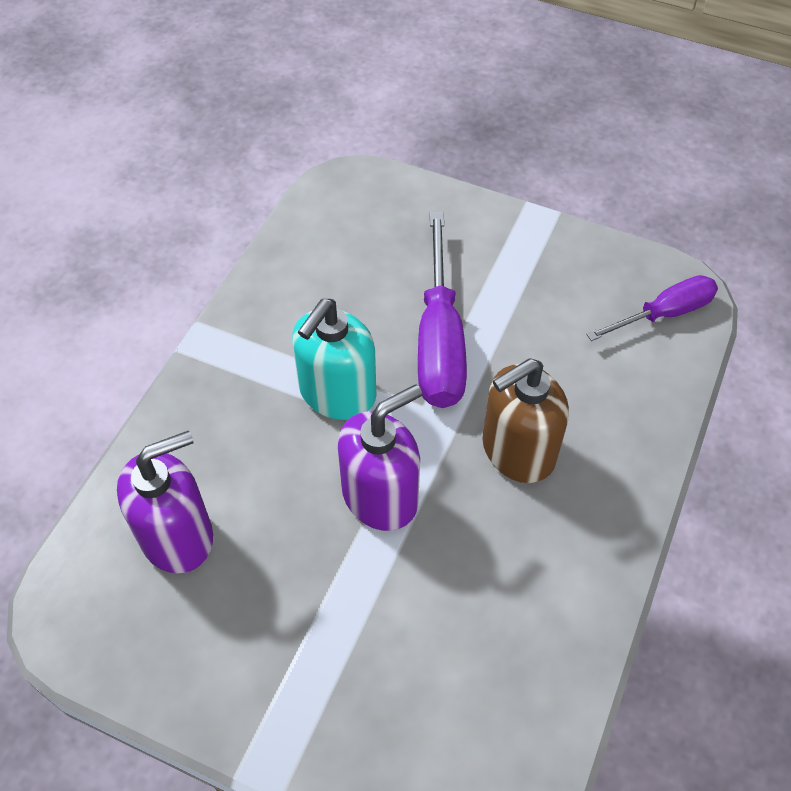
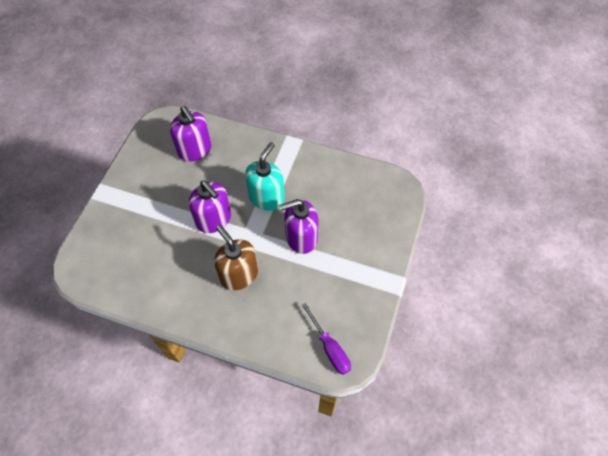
camera: 85 degrees right, 5 degrees up
turquoise soap dispenser [292,299,376,420] -> turquoise soap dispenser turned 90 degrees clockwise [245,142,285,211]
purple screwdriver [418,212,467,408] -> purple soap dispenser [279,199,318,254]

